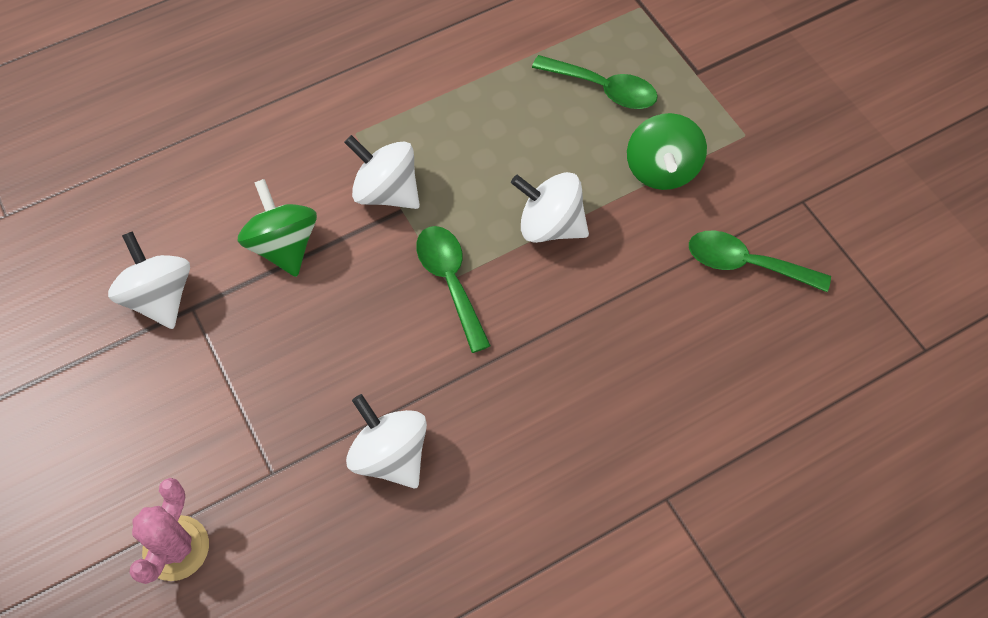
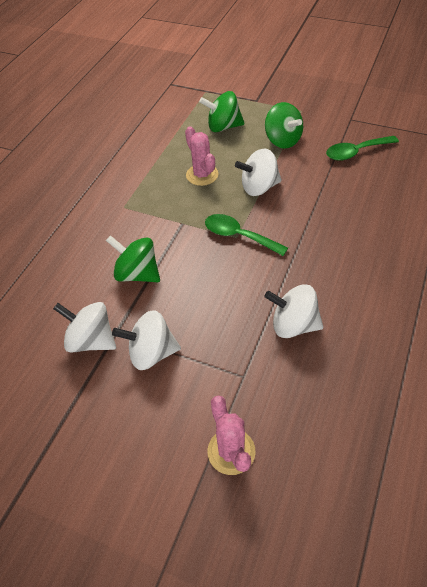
camera: 35 degrees left, 10 degrees down
white spinning top [344,135,420,209] -> white spinning top moved to [112,310,181,370]
green spoon [532,55,658,109] -> green spinning top [199,91,245,132]
none -> pink cactus [185,126,218,186]

